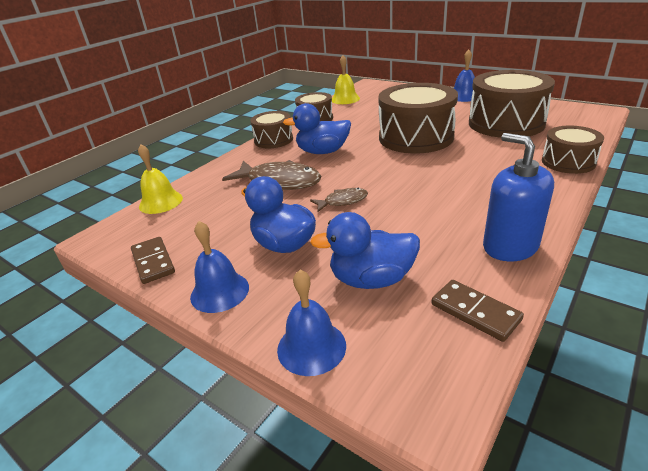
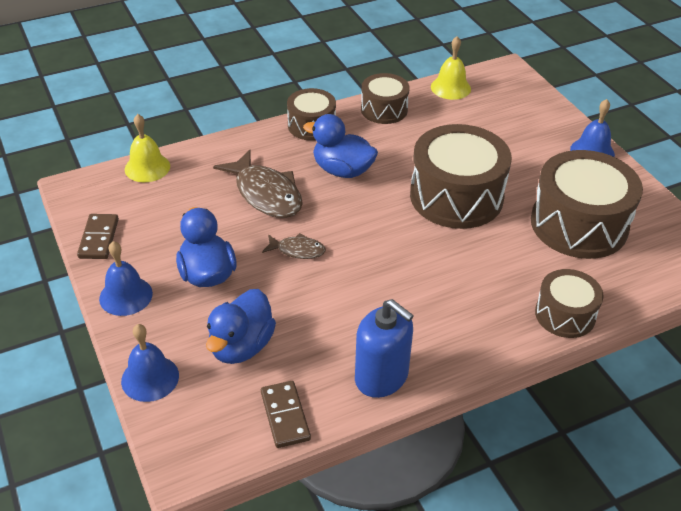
camera: 25 degrees right, 10 degrees up
blue duck [310,212,420,289] -> blue duck turned 90 degrees counterclockwise [206,289,276,364]
blue soap dispenser [483,133,554,261] -> blue soap dispenser turned 135 degrees clockwise [355,299,414,398]

